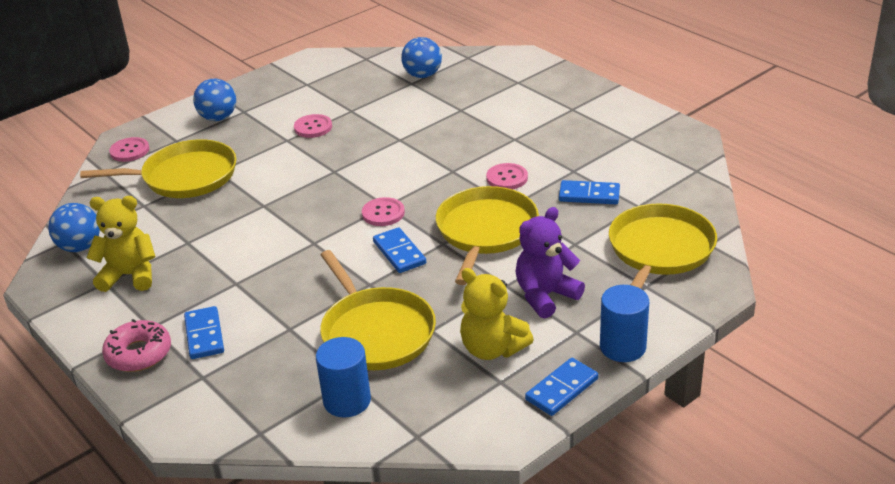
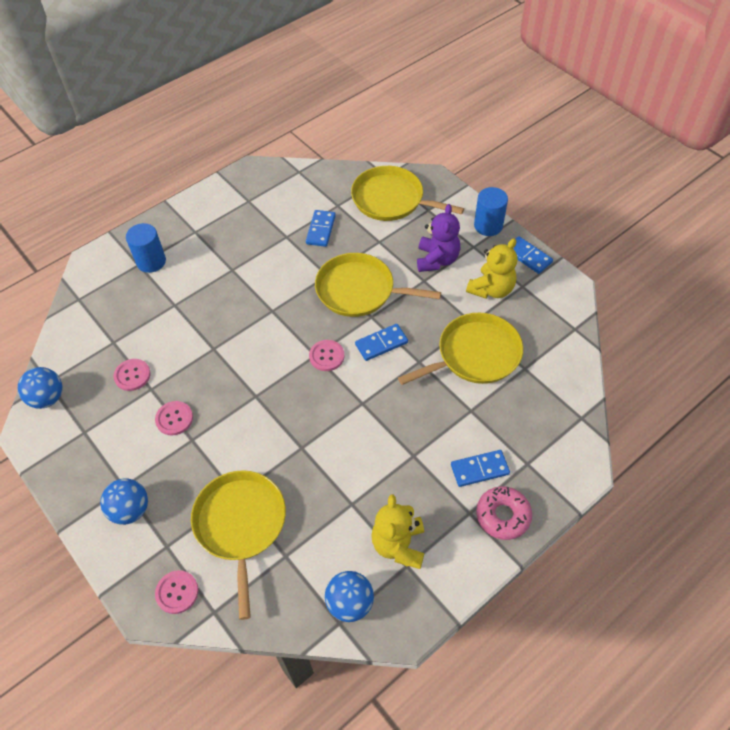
camera: 90 degrees left, 20 degrees up
blue cylinder [316,337,371,417] -> blue cylinder moved to [126,223,166,273]
blue ball [401,37,442,78] -> blue ball moved to [18,367,62,409]
pink button [486,163,528,189] -> pink button moved to [114,359,151,391]
purple teddy bear [515,207,585,319] -> purple teddy bear turned 135 degrees counterclockwise [417,204,460,272]

